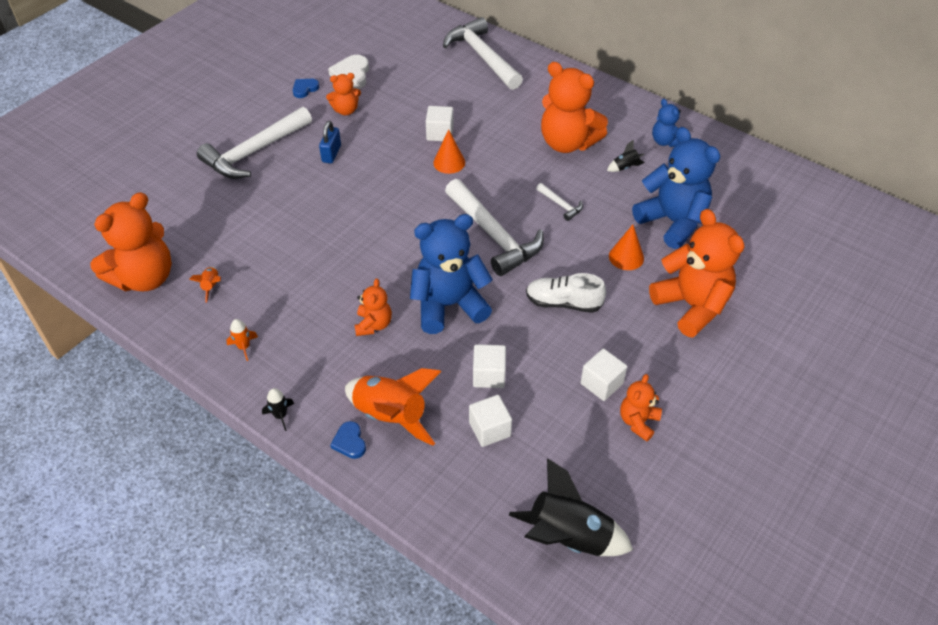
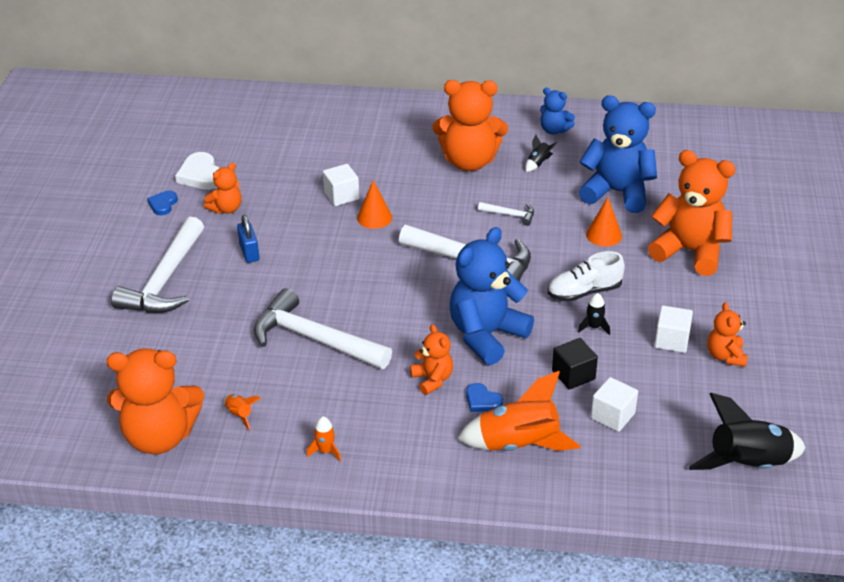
camera: 30 degrees left, 10 degrees down
orange teddy bear [90,192,172,291] -> orange teddy bear turned 75 degrees clockwise [107,348,204,454]
black rocket [262,388,294,431] -> black rocket moved to [578,293,610,335]
blue heart [330,421,366,459] -> blue heart moved to [466,383,503,412]
white hammer [443,17,523,90] -> white hammer moved to [254,288,392,369]
white cube [473,344,506,388] -> black cube [552,338,598,390]

